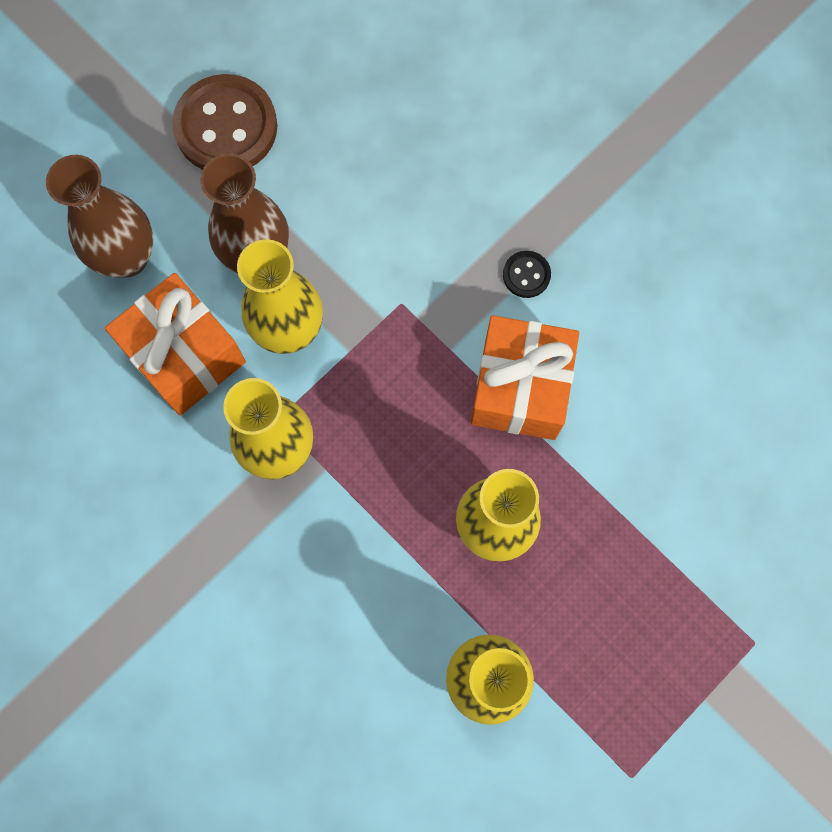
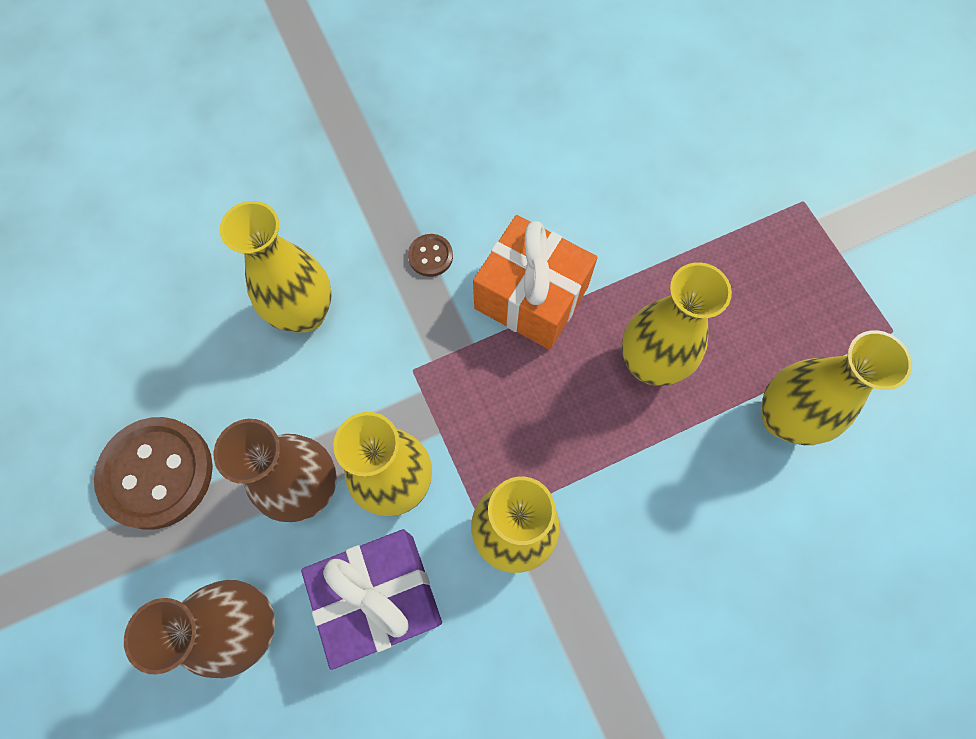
camera: 70 degrees left, 5 degrees down
orange gift [105,273,246,416] -> purple gift [301,529,442,670]
black button [503,251,551,298] -> brown button [408,234,453,277]
none -> yellow vase [220,201,332,333]

